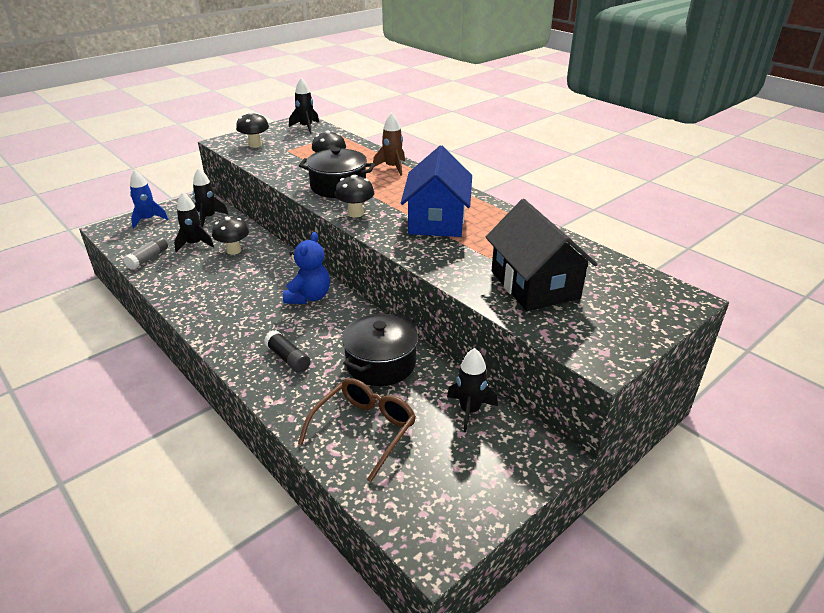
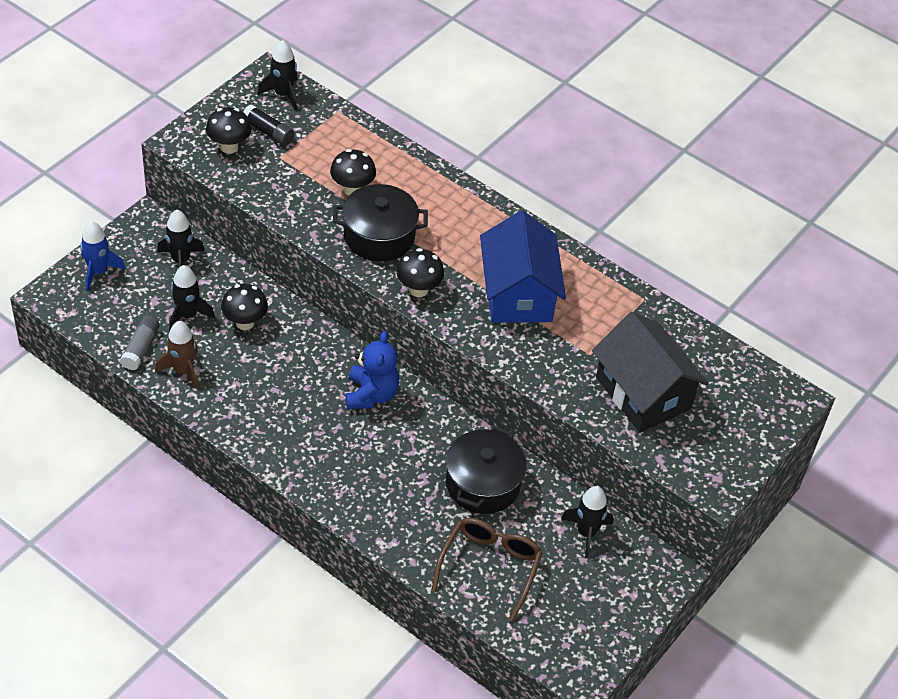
camera: 15 degrees left, 15 degrees up
black glue stick [264,330,310,373] -> black glue stick moved to [243,105,294,146]
brown rocket [373,112,405,175] -> brown rocket moved to [155,321,199,390]

